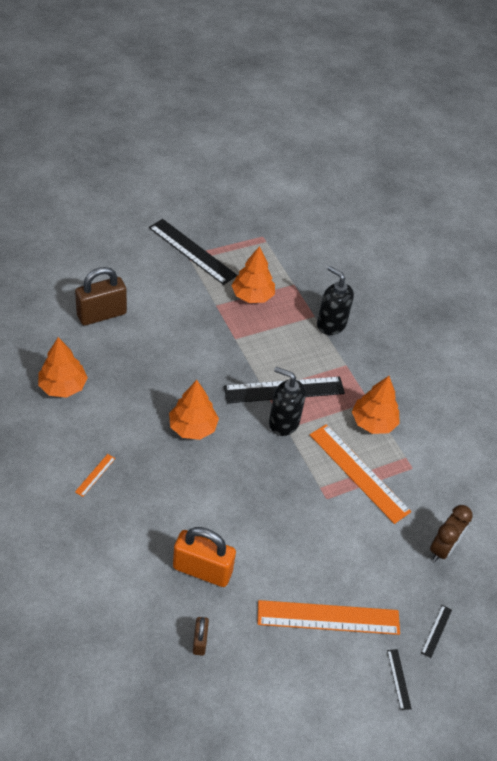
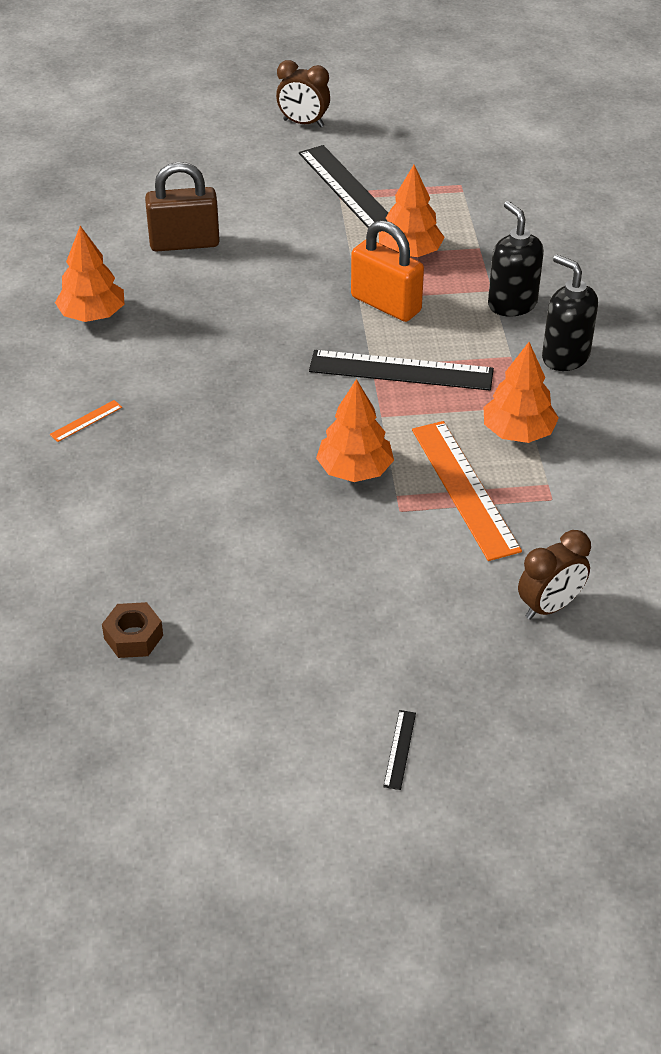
camera: 25 degrees right, 5 degrees down
orange tree [169,380,219,440] -> orange tree moved to [316,379,394,482]
orange padlock [173,527,236,587] -> orange padlock moved to [351,220,424,322]
brown padlock [193,617,209,656] -> brown nut [102,602,163,658]
orange ruler [258,600,400,635] -> none
black soap dispenser [269,367,306,436] -> black soap dispenser moved to [542,254,598,371]
black ruler [421,605,452,658] -> none
none -> brown clock [276,60,330,127]

